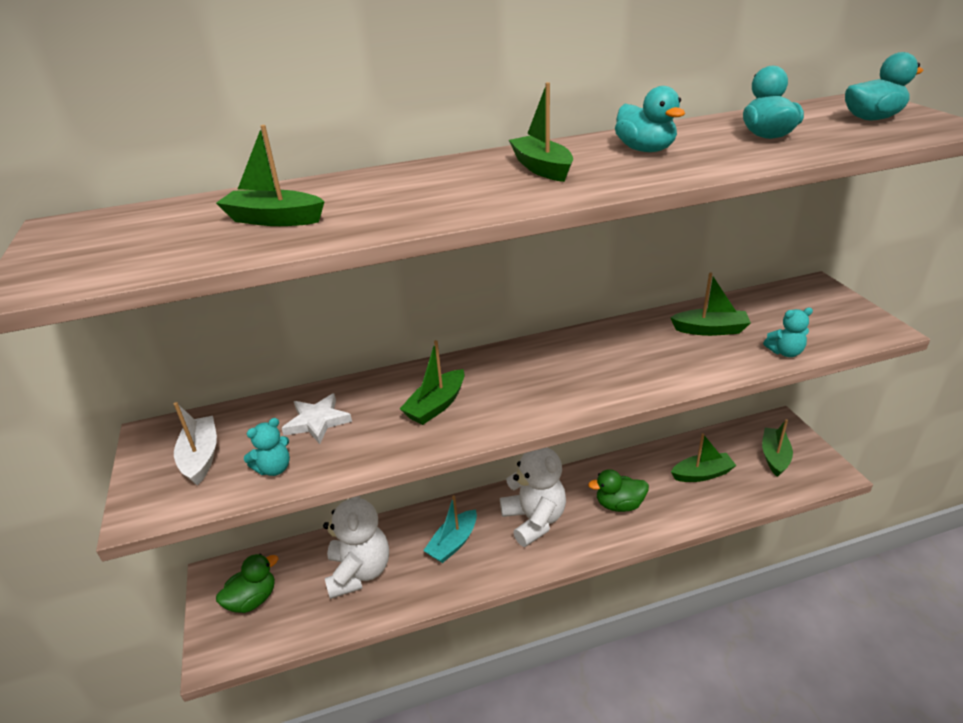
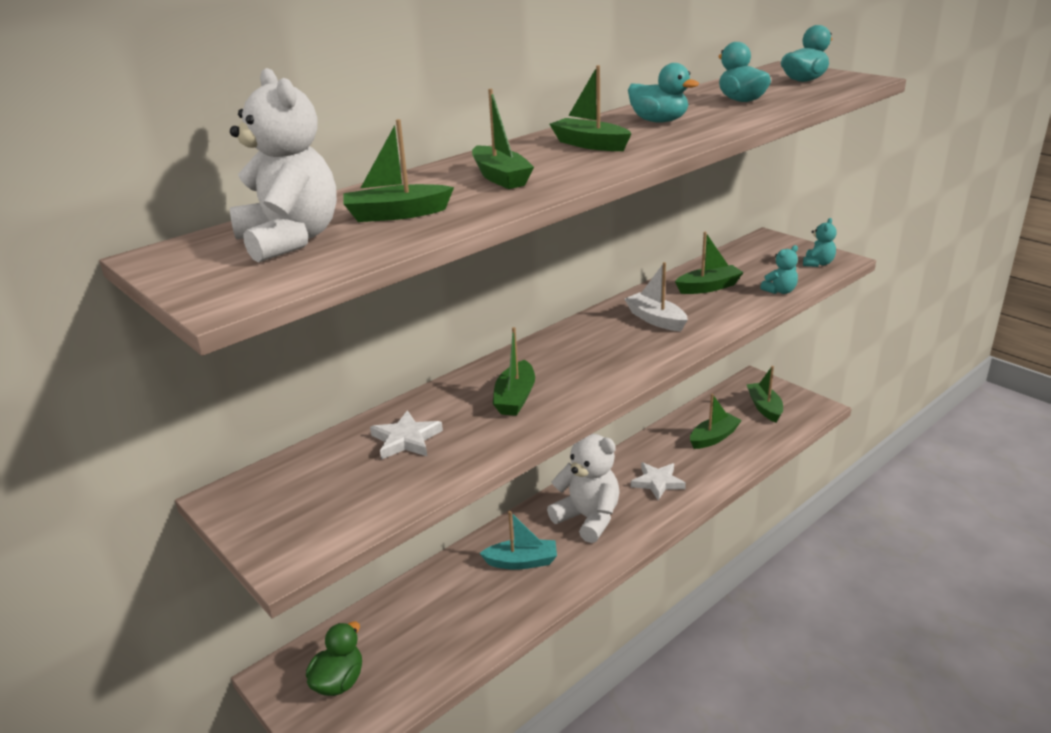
camera: 25 degrees left, 5 degrees down
white boat [174,402,217,485] -> white boat moved to [624,262,688,331]
turquoise teddy bear [244,418,290,476] -> turquoise teddy bear moved to [803,218,836,267]
white teddy bear [323,495,389,599] -> white teddy bear moved to [230,68,337,262]
turquoise boat [423,495,477,563] -> turquoise boat turned 105 degrees counterclockwise [480,511,557,570]
green duck [588,469,649,512] -> white star [631,462,686,500]
none -> green boat [472,89,534,189]

